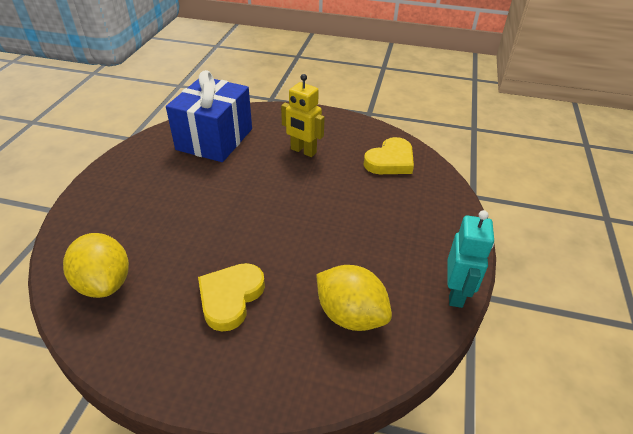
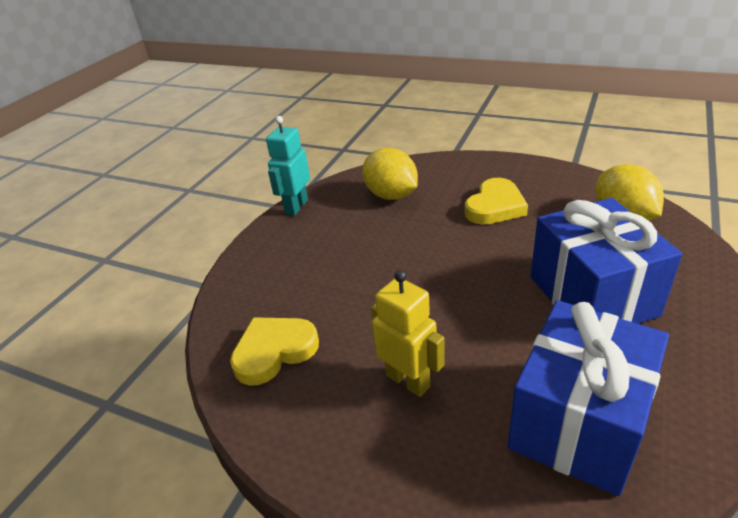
camera: 165 degrees left, 5 degrees down
none -> blue gift [531,198,682,324]

